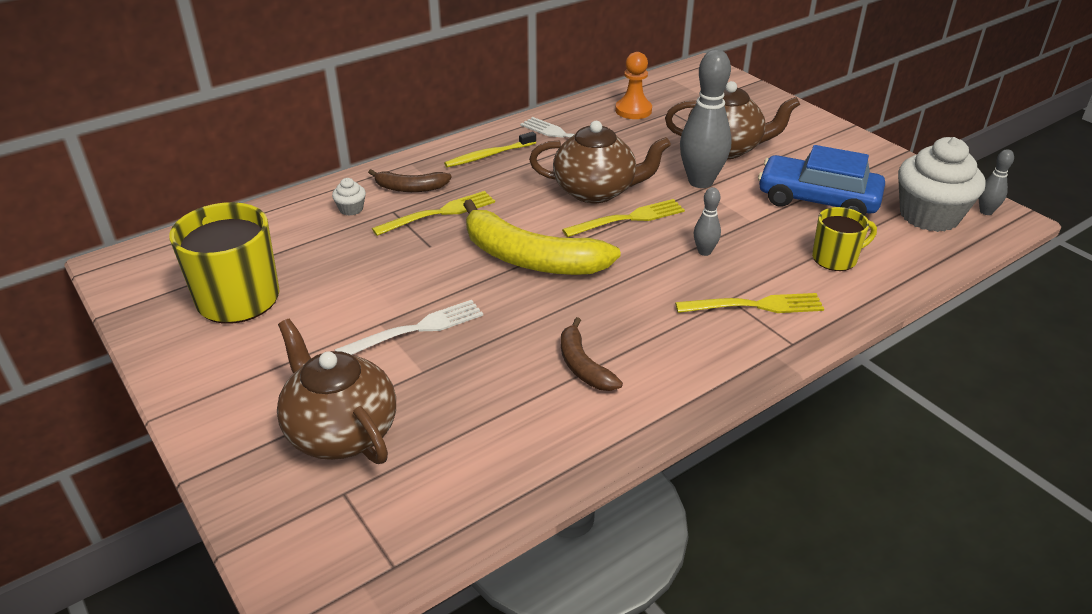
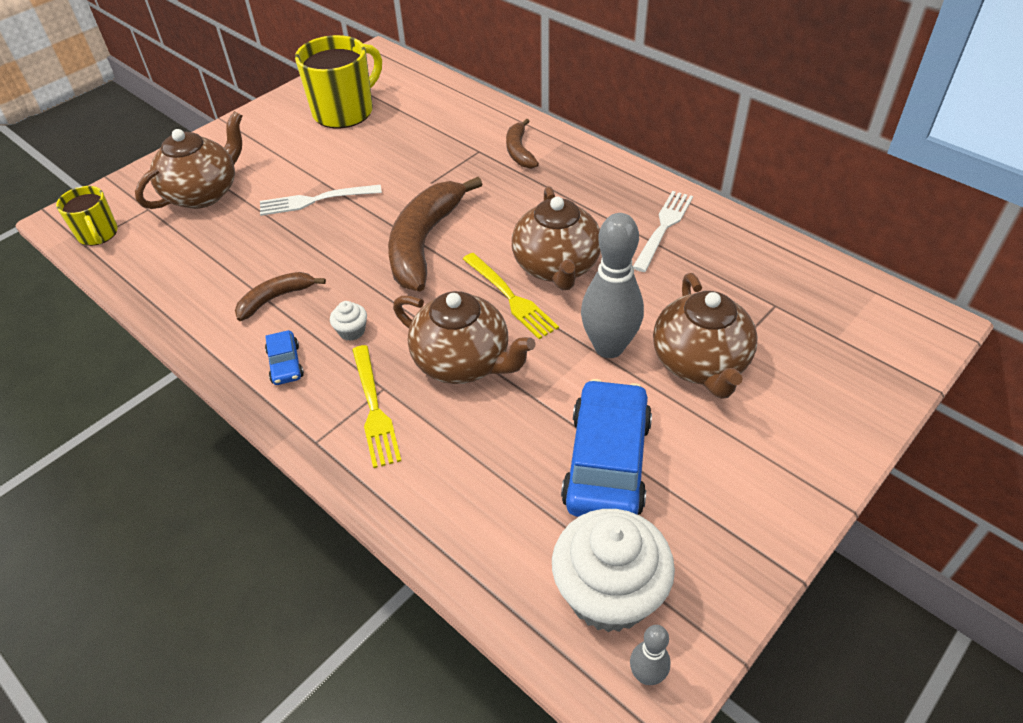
camera: 80 degrees right, 10 degrees up
white cupcake [332,178,366,216] -> white cupcake moved to [330,301,367,341]
white fork [335,300,483,355] -> white fork turned 120 degrees clockwise [260,184,382,216]
yellow fork [372,191,495,236] -> none
yellow toothbrush [444,132,536,168] -> none
yellow banana [463,199,621,275] -> brown banana [388,177,482,292]
orange pawn [615,52,652,119] -> none
grey bowling pin [694,187,721,256] -> brown teapot [393,291,536,384]
yellow mug [812,207,877,271] -> yellow mug moved to [56,186,118,246]
none -> blue car [265,330,304,385]

